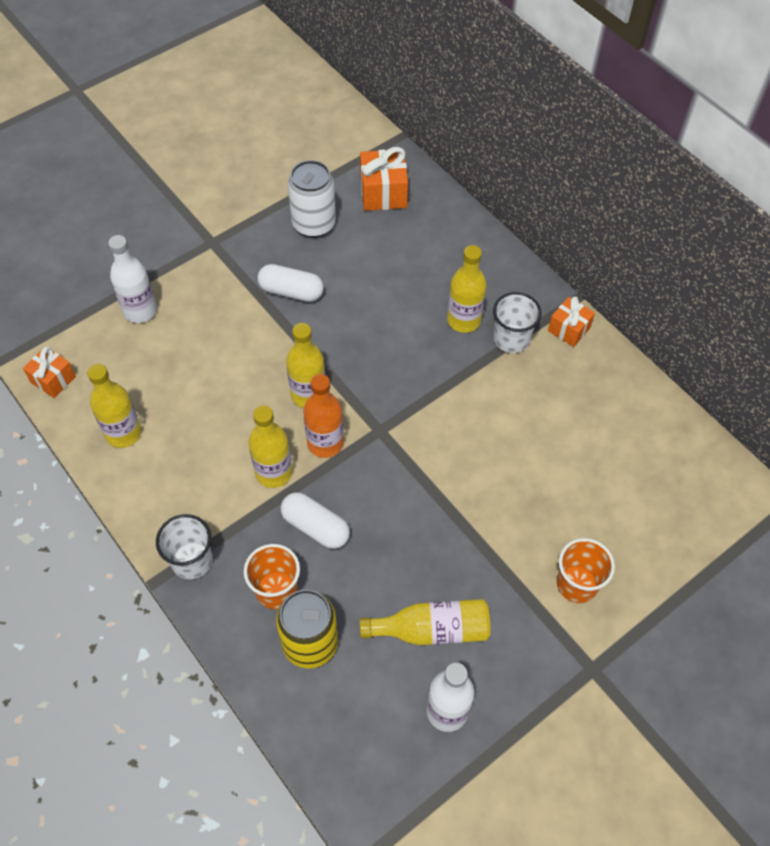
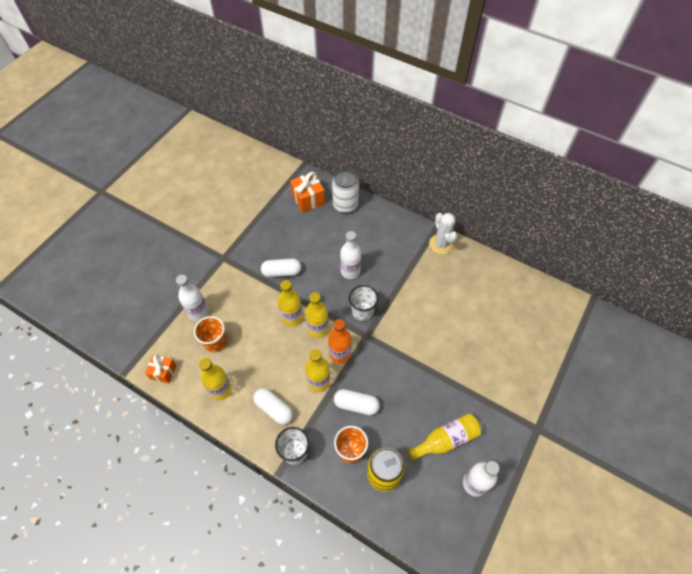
camera: 20 degrees left, 0 degrees up
white can [288,160,336,238] -> white can moved to [332,169,359,213]
yellow bottle [447,245,487,333] -> yellow bottle moved to [278,280,302,326]
white cup [493,292,542,353] -> white cup moved to [349,285,378,321]
orange gift [548,296,595,347] -> white cactus [429,213,457,255]
orange cup [557,538,615,603] -> orange cup moved to [194,316,227,352]
none -> white capsule [253,388,293,425]
none -> white bottle [340,231,361,279]

